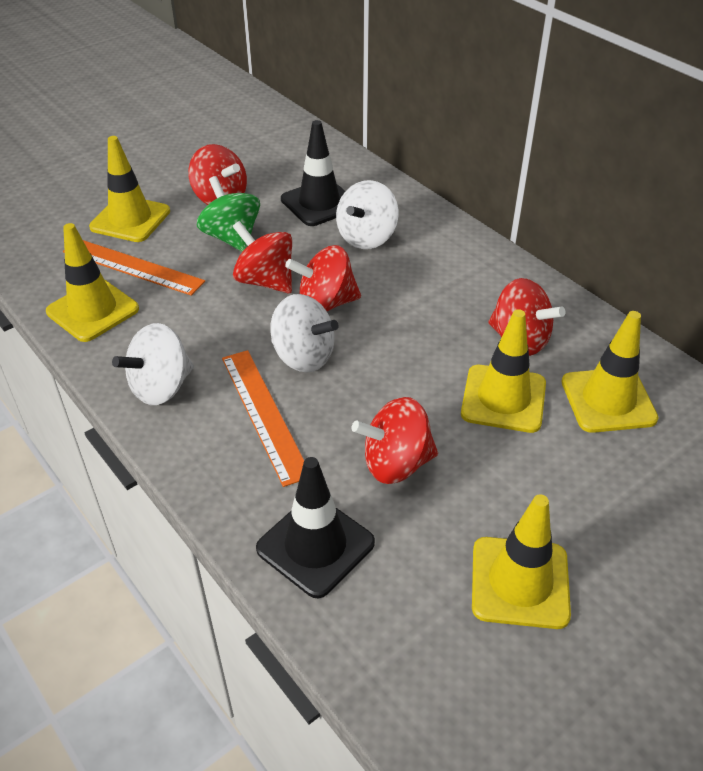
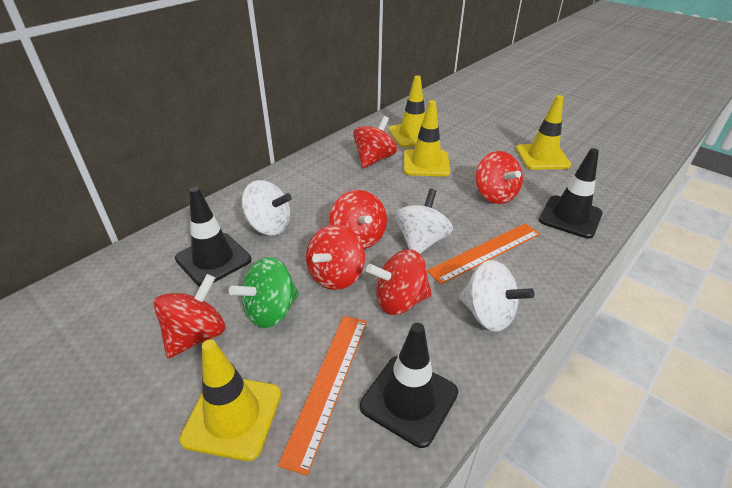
camera: 100 degrees left, 5 degrees down
yellow traffic cone [46,223,139,342] -> black traffic cone [360,323,458,448]
none -> red spinning top [366,249,432,315]

